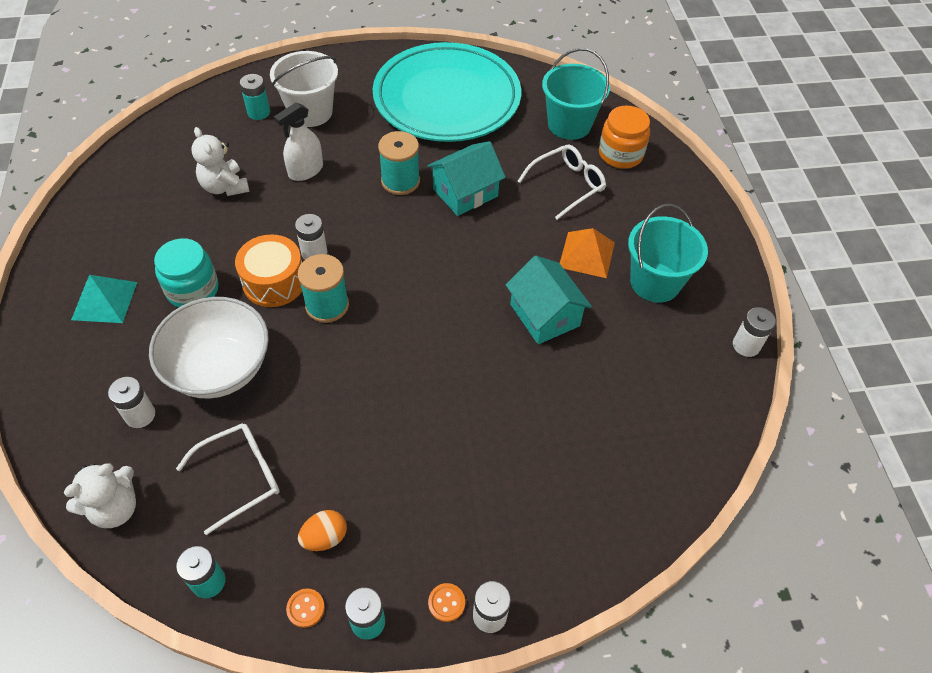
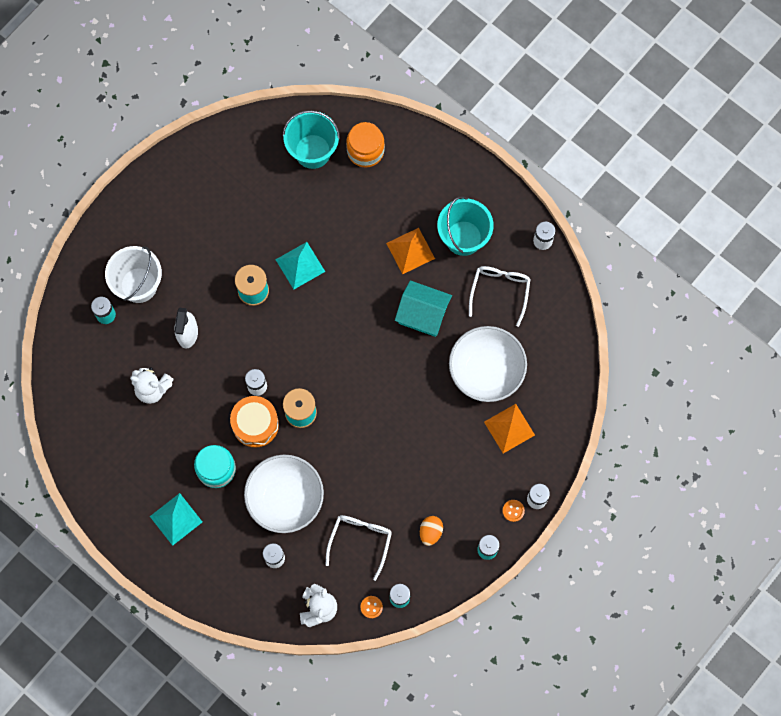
camera: 40 degrees left, 20 degrees up
orange button [286,588,325,628] -> orange button moved to [361,596,383,618]
turquoise plate [373,42,521,142] -> none
turquoise house [427,141,506,216] -> turquoise pyramid [275,242,325,289]
white glasses [518,145,606,220] -> white glasses moved to [469,266,531,327]
none -> white bowl [449,326,527,402]
none -> orange pyramid [484,404,535,453]

